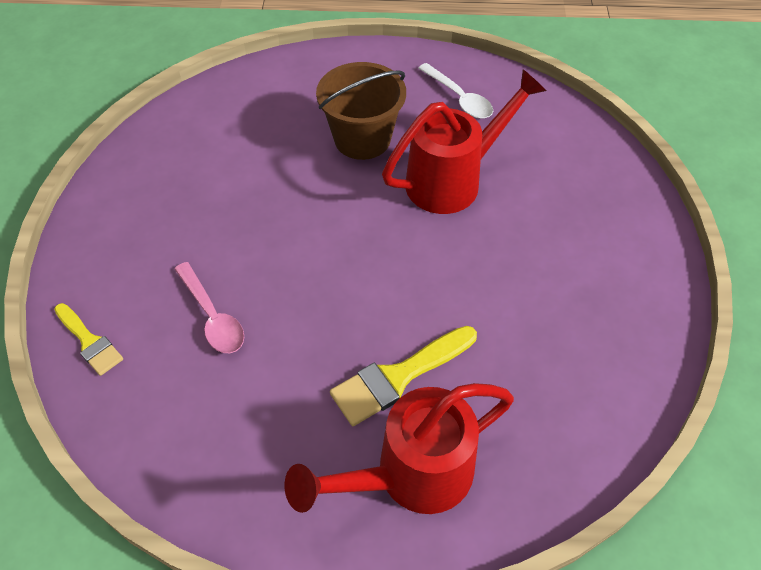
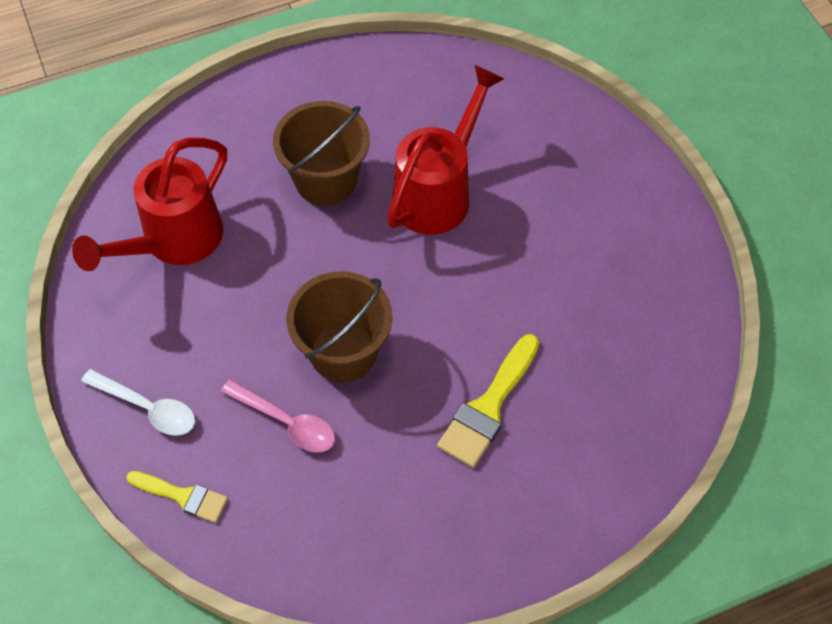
camera: 25 degrees left, 5 degrees up
red watering can [284,383,514,514] -> red watering can moved to [72,138,227,271]
white spoon [418,63,493,119] -> white spoon moved to [81,369,195,436]
none -> brown bucket [286,271,392,382]

